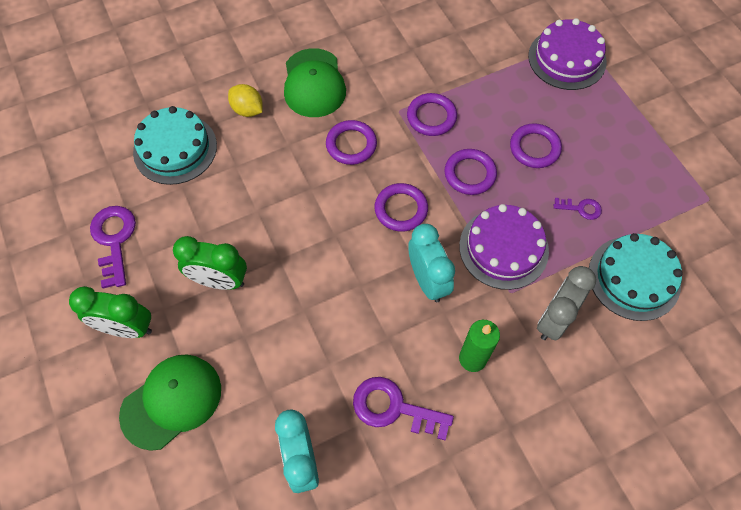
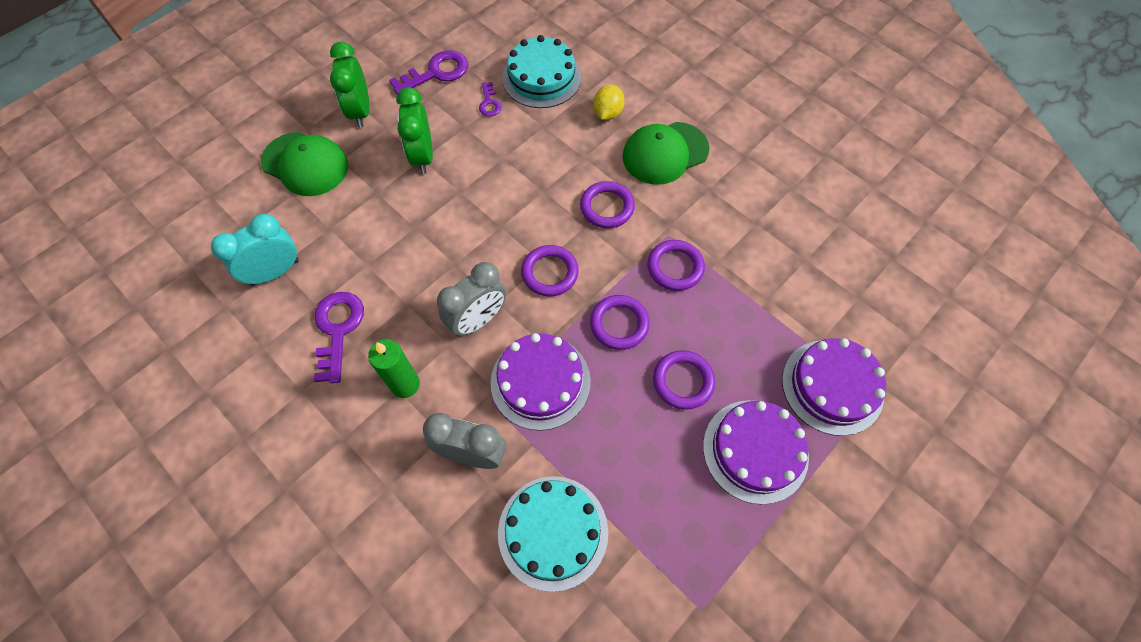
camera: 70 degrees right, 0 degrees up
turquoise clock [408,224,455,302] -> grey clock [437,262,506,337]
purple key [554,198,602,220] -> purple key moved to [479,82,501,116]
none -> purple cake [703,400,809,505]

